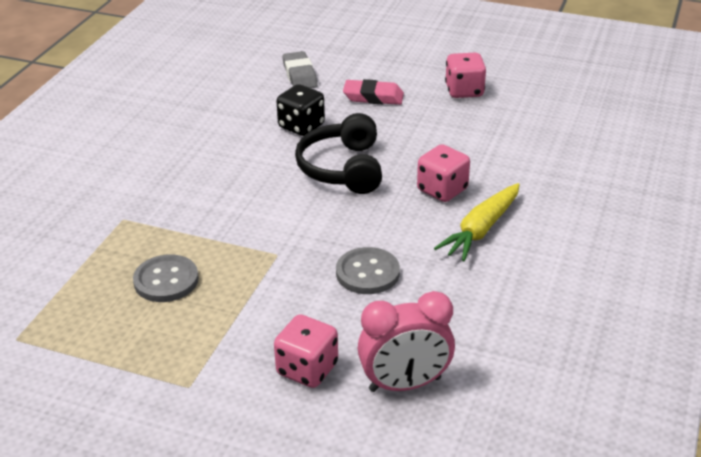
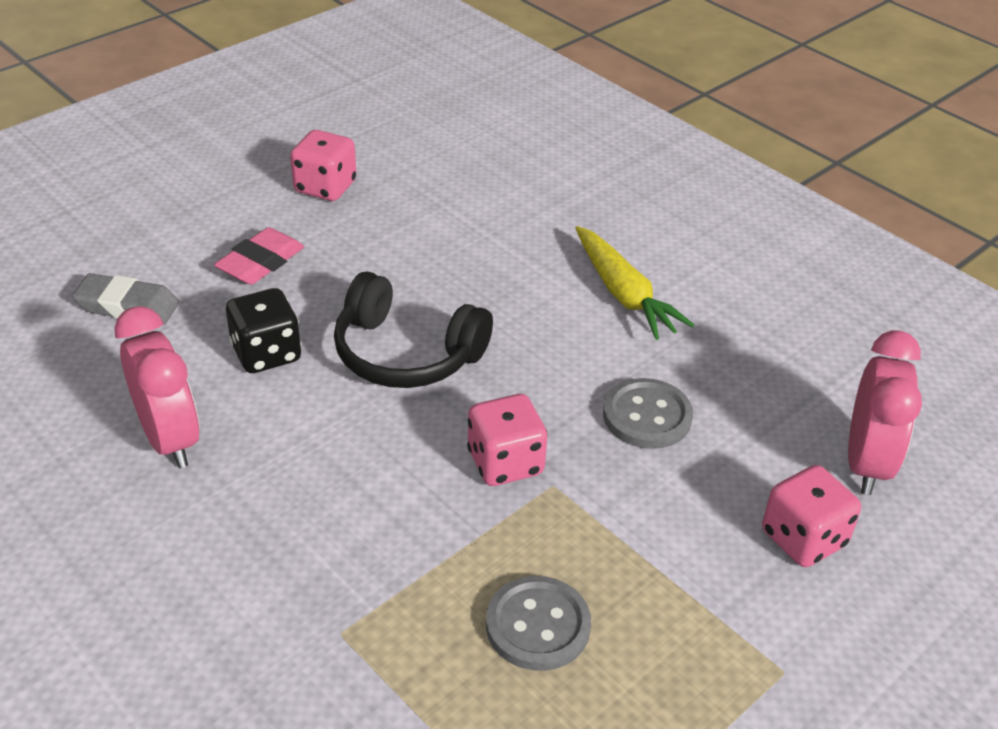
camera: 65 degrees left, 5 degrees up
pink dice [417,144,470,202] -> pink dice moved to [467,394,547,486]
none -> pink clock [114,306,199,468]

